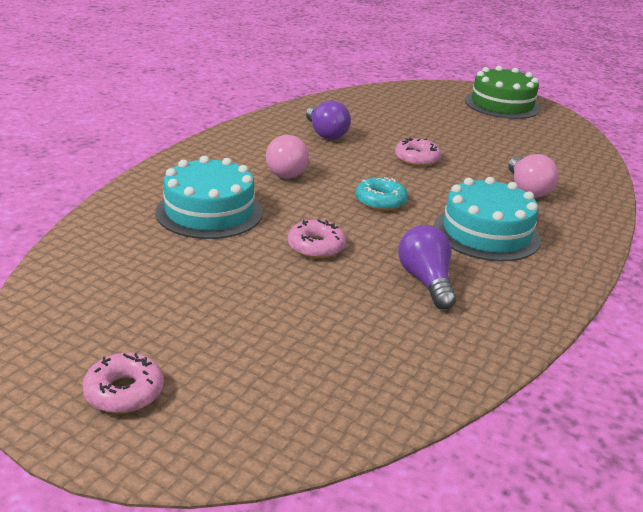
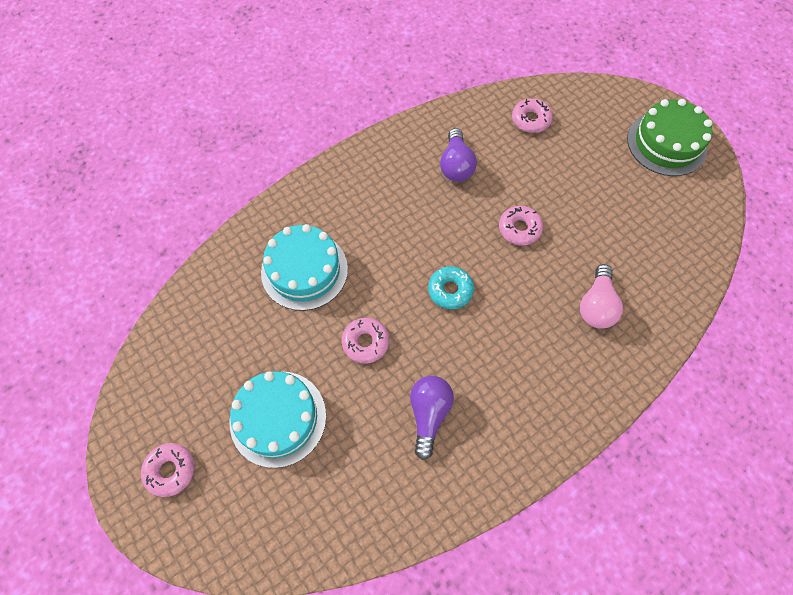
camera: 25 degrees right, 35 degrees up
pink light bulb [266,135,309,178] -> none
turquoise cake [434,177,541,261] -> turquoise cake moved to [230,371,326,468]
none -> pink donut [512,98,553,133]

